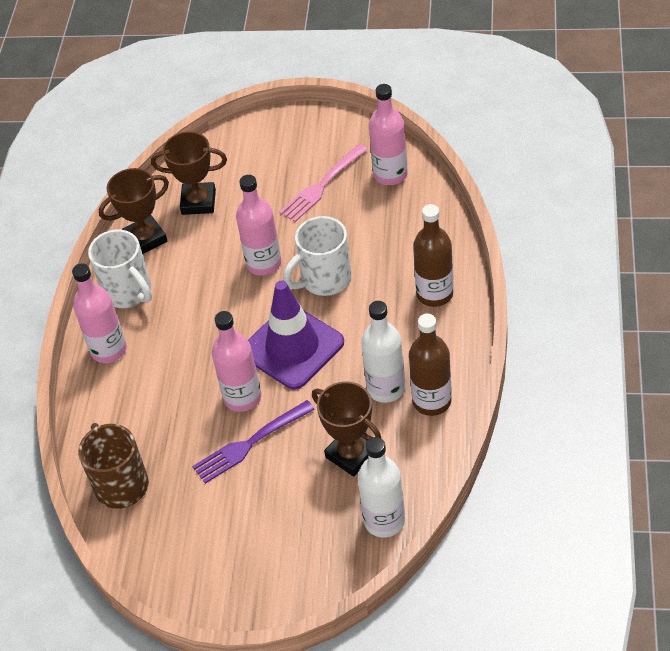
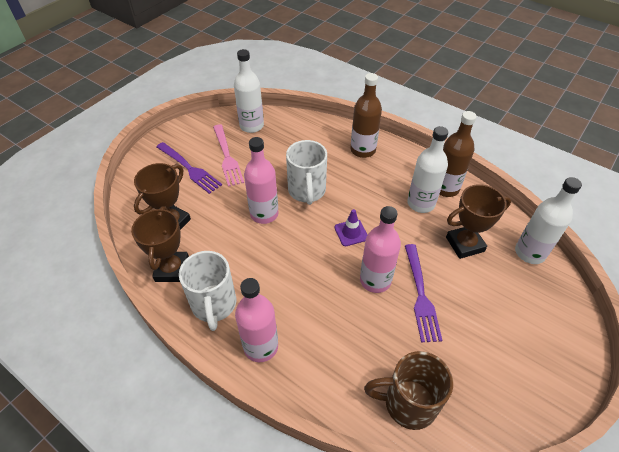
camera: 65 degrees left, 0 degrees up
white mug [88,229,152,308] -> white mug turned 90 degrees clockwise [179,251,236,331]
purple traffic cone [248,280,344,390] -> purple traffic cone [334,209,367,246], size x0.45
pink bottle [369,84,408,185] -> white bottle [234,49,264,133]
none -> purple fork [156,142,222,194]

